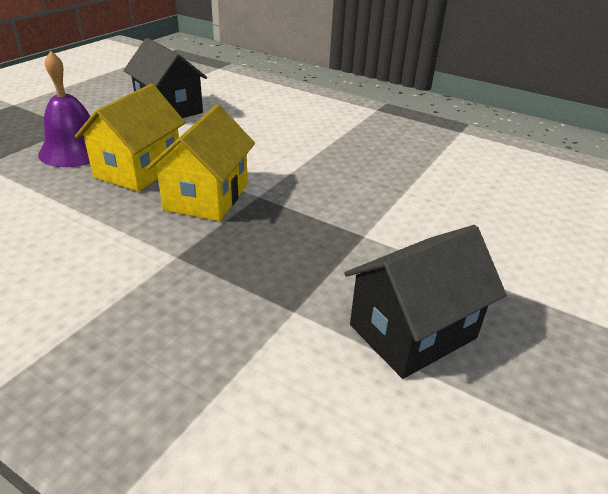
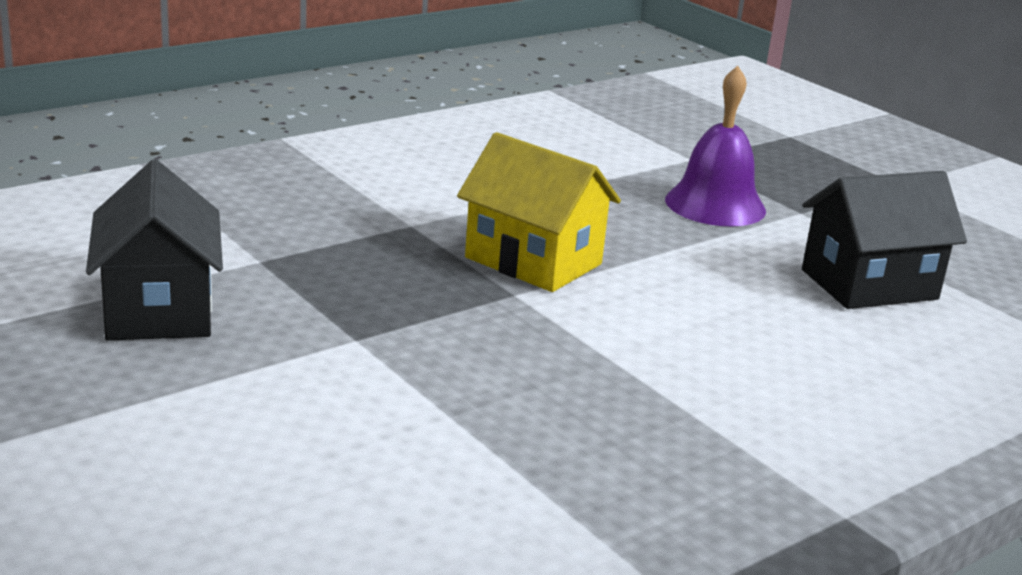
camera: 110 degrees right, 10 degrees down
yellow house [75,84,186,192] -> none

